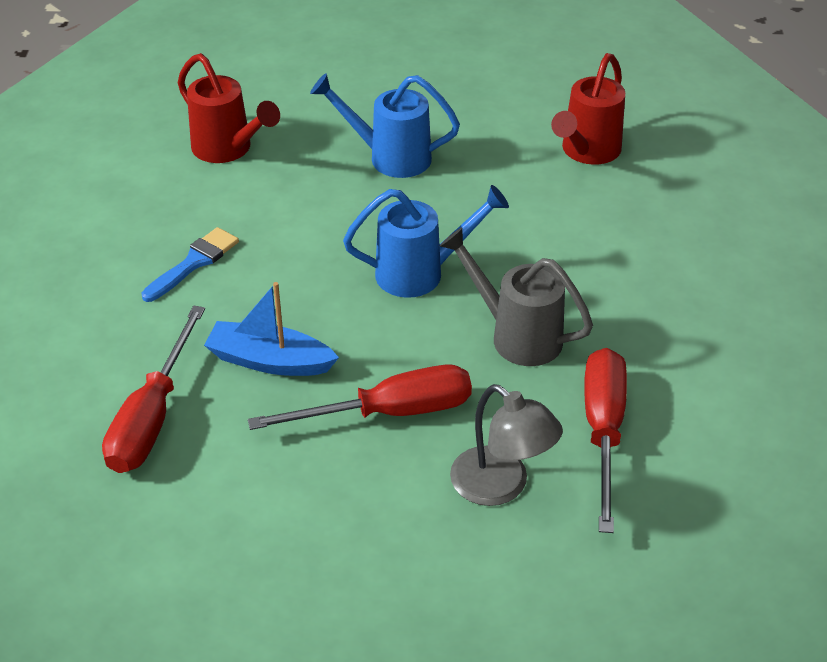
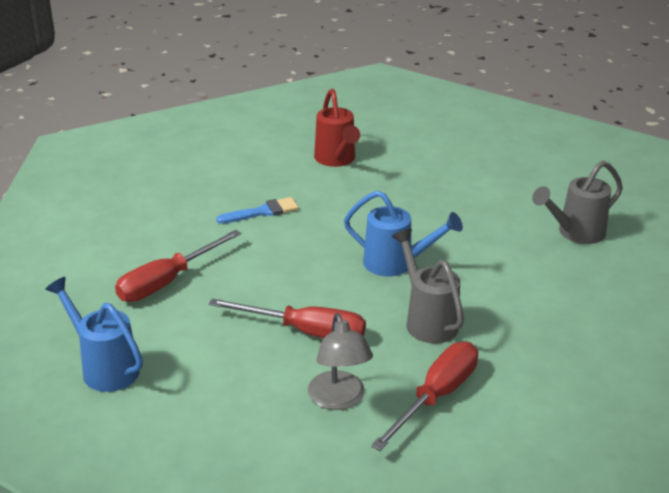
camera: 30 degrees right, 10 degrees down
blue boat [204,282,339,376] -> none
blue watering can [310,73,460,178] -> blue watering can moved to [45,277,143,392]
red watering can [551,53,625,165] -> grey watering can [532,161,623,244]

